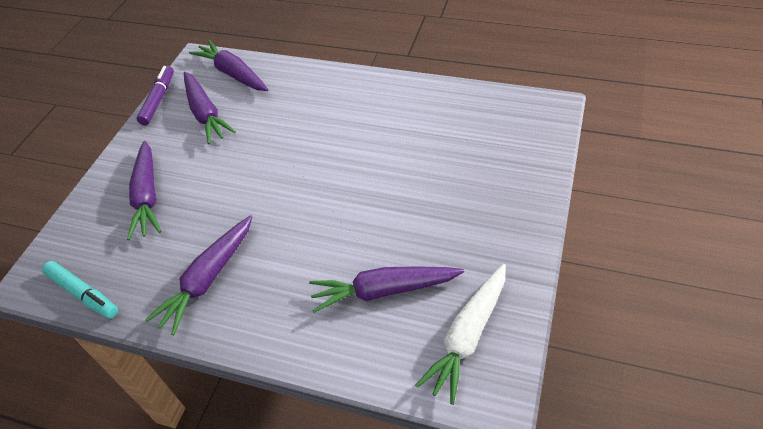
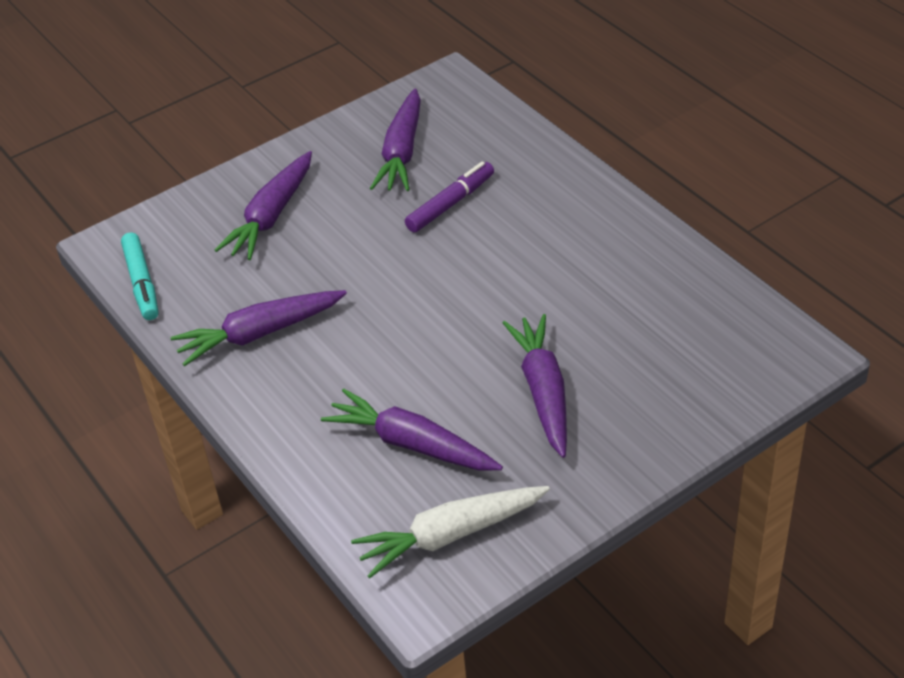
camera: 35 degrees right, 5 degrees down
purple marker [137,66,174,125] -> purple marker moved to [405,161,494,233]
purple carrot [189,40,269,91] -> purple carrot moved to [503,314,567,458]

